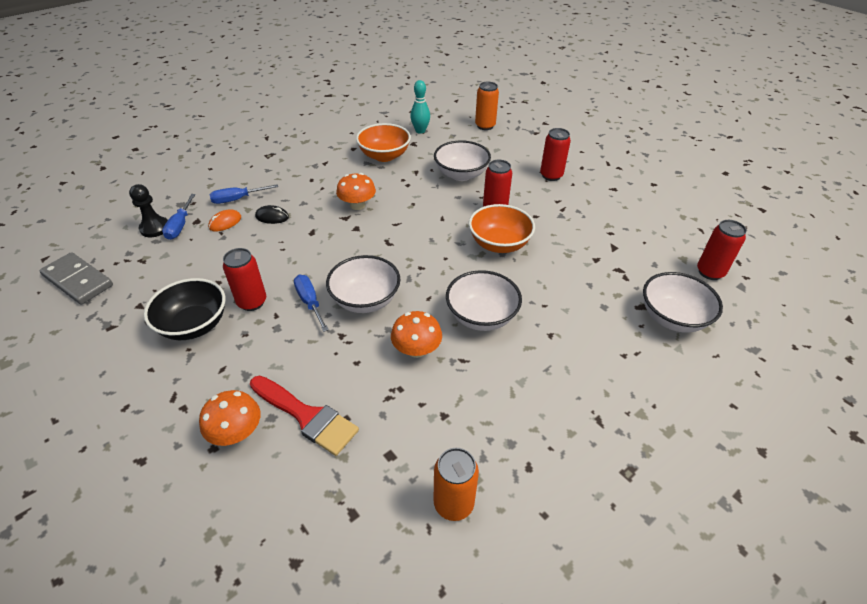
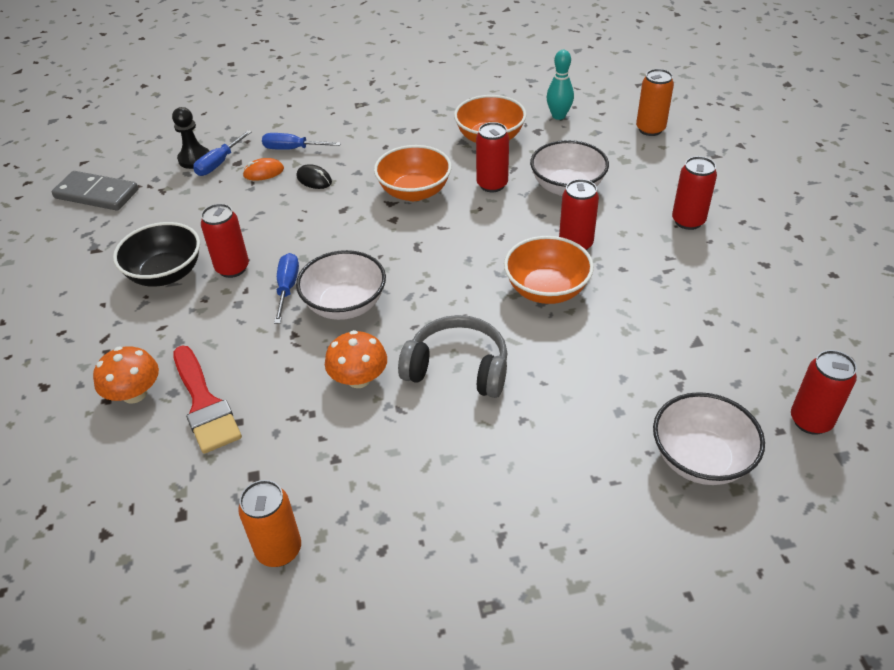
camera: 30 degrees right, 0 degrees up
grey domino [40,252,113,305] -> grey domino turned 45 degrees counterclockwise [52,171,138,211]
orange mushroom [336,173,376,210] -> orange bowl [374,145,452,201]
white bowl [446,270,522,331] -> grey headphones [398,315,507,398]
none -> red can [476,122,509,192]

